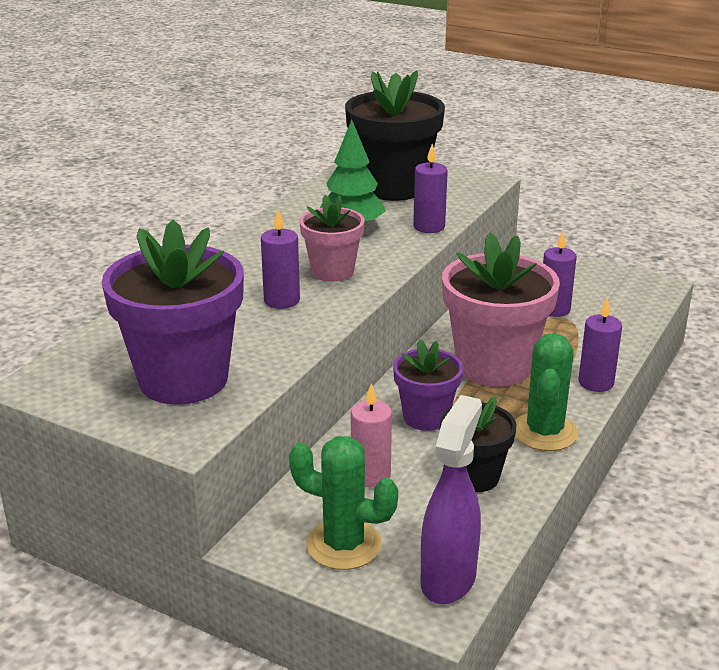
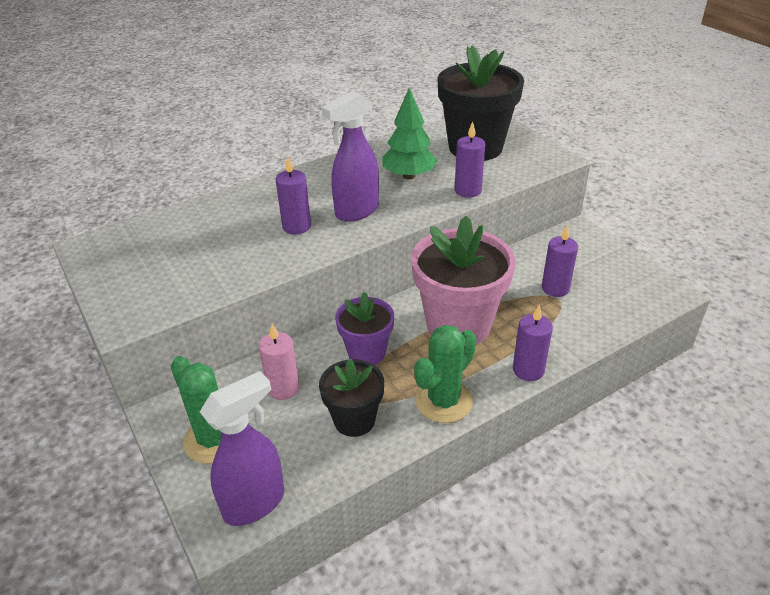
camera: 30 degrees right, 10 degrees up
purple flower pot [102,220,244,405] -> none
pink flower pot [299,195,365,281] -> purple spray bottle [322,91,379,222]

